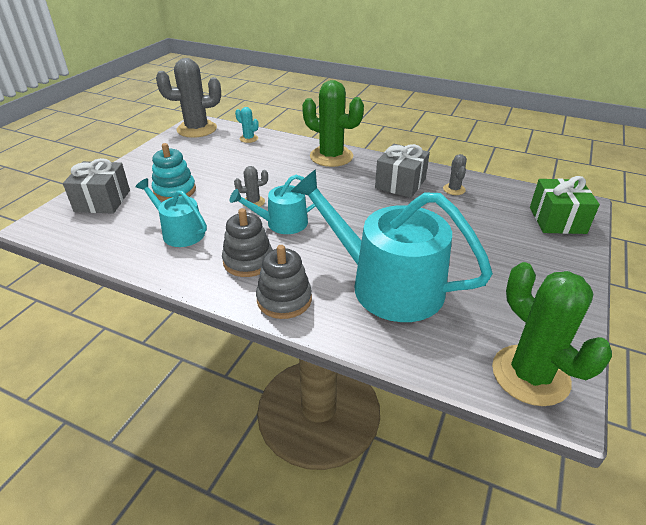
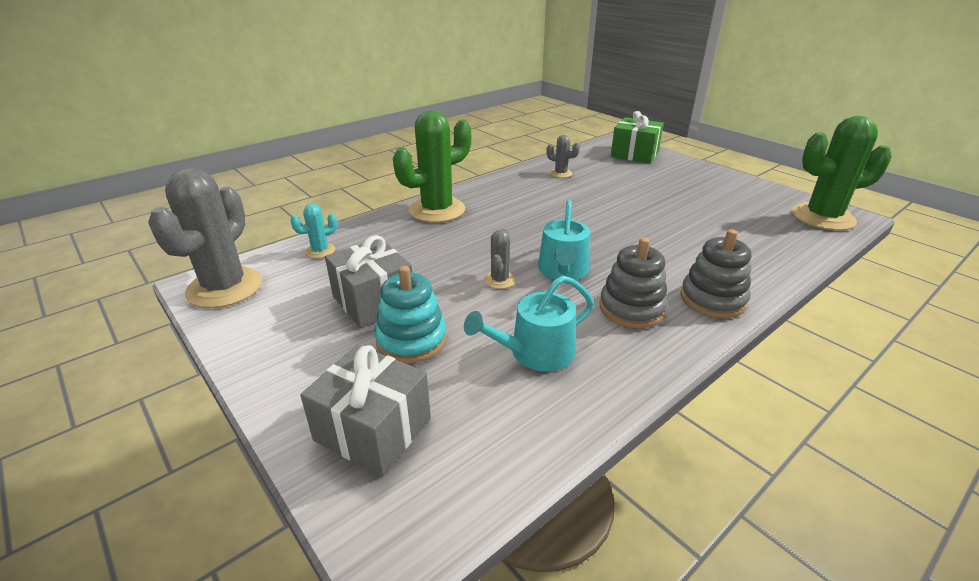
camera: 65 degrees left, 5 degrees down
turquoise watering can [291,169,493,322] -> none
grey gift [375,144,430,198] -> grey gift moved to [325,235,412,327]

